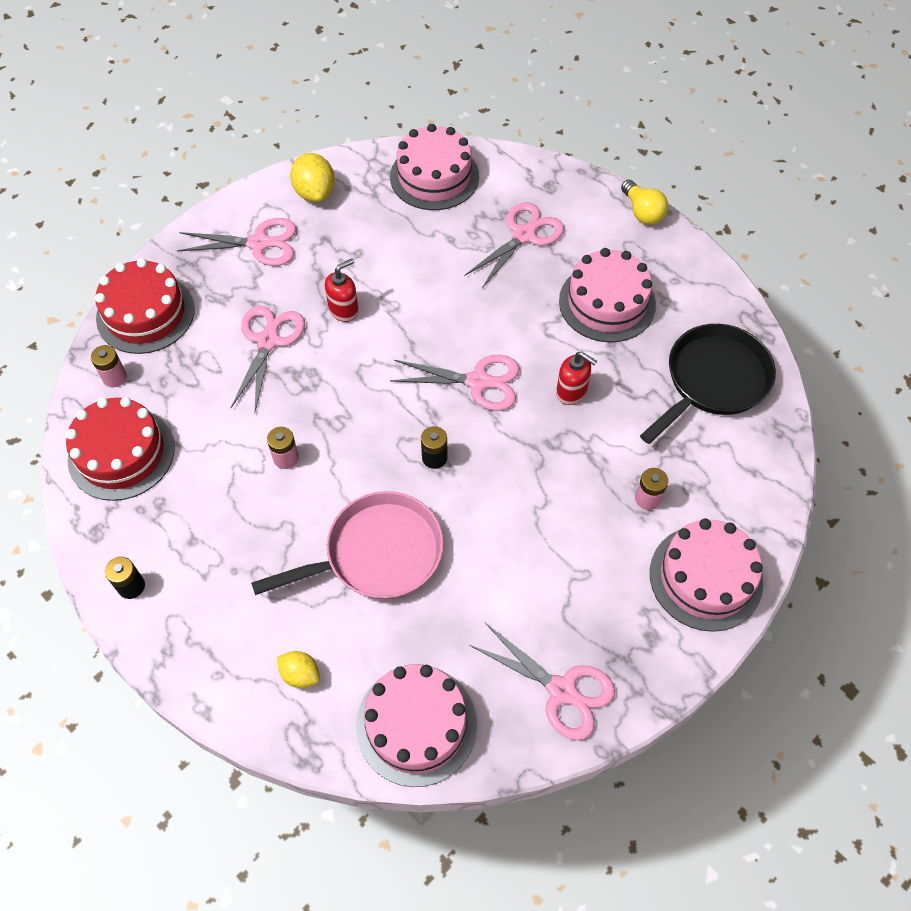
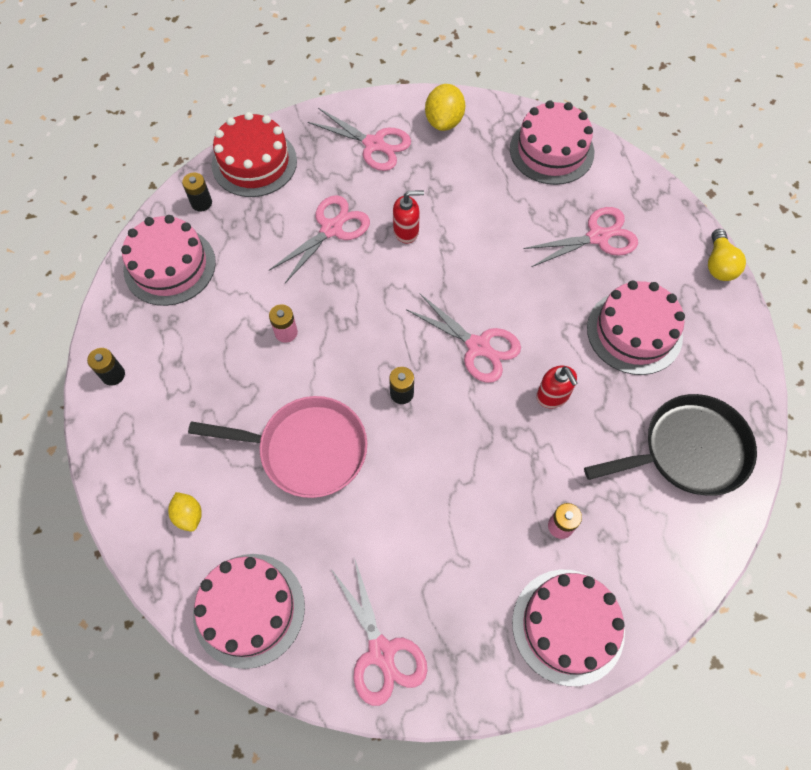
camera: 30 degrees right, 5 degrees up
red cake [66,397,175,501] -> pink cake [121,215,216,306]
pink battery [91,345,127,387] -> black battery [182,173,212,212]

